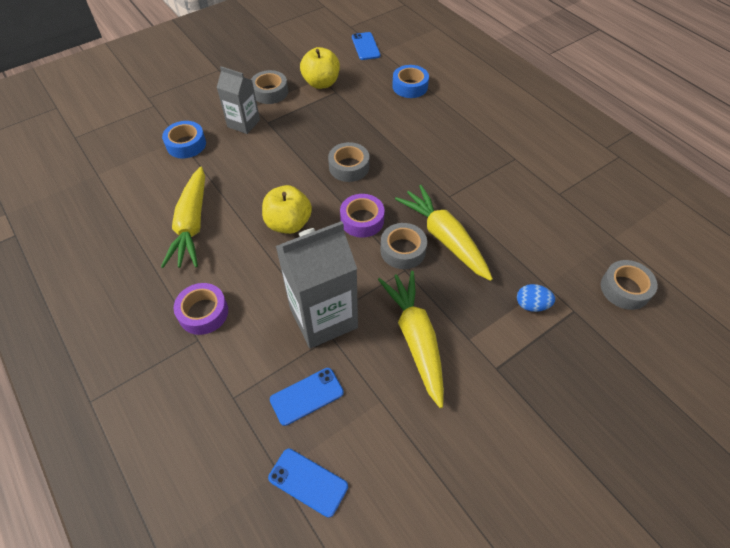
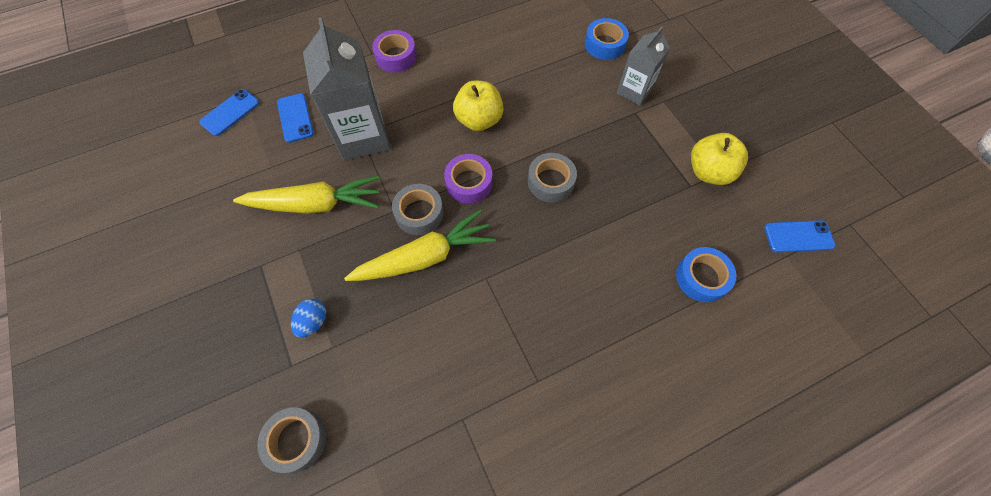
camera: 100 degrees right, 10 degrees up
yellow carrot [161,166,205,268] -> none
grey tape [251,70,288,104] -> none

